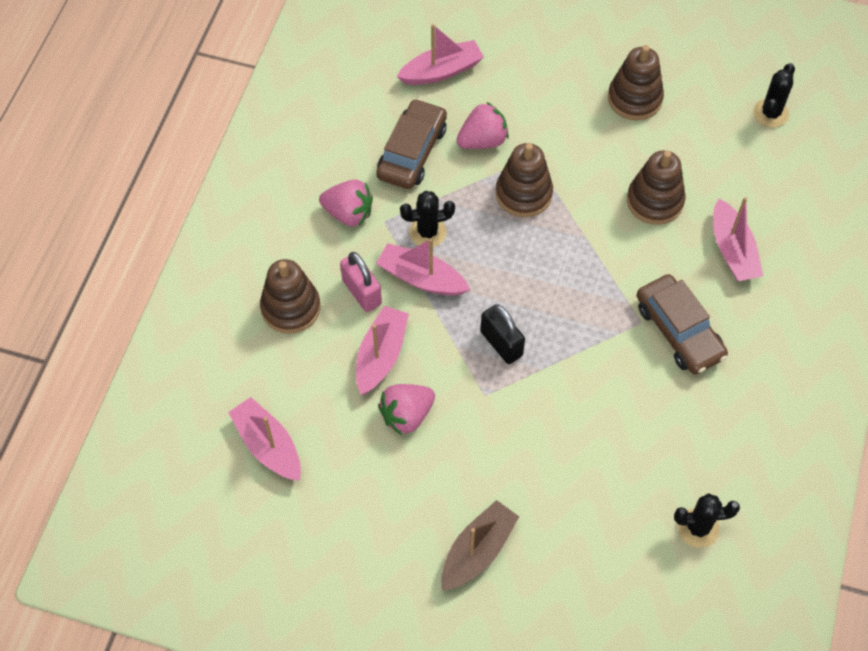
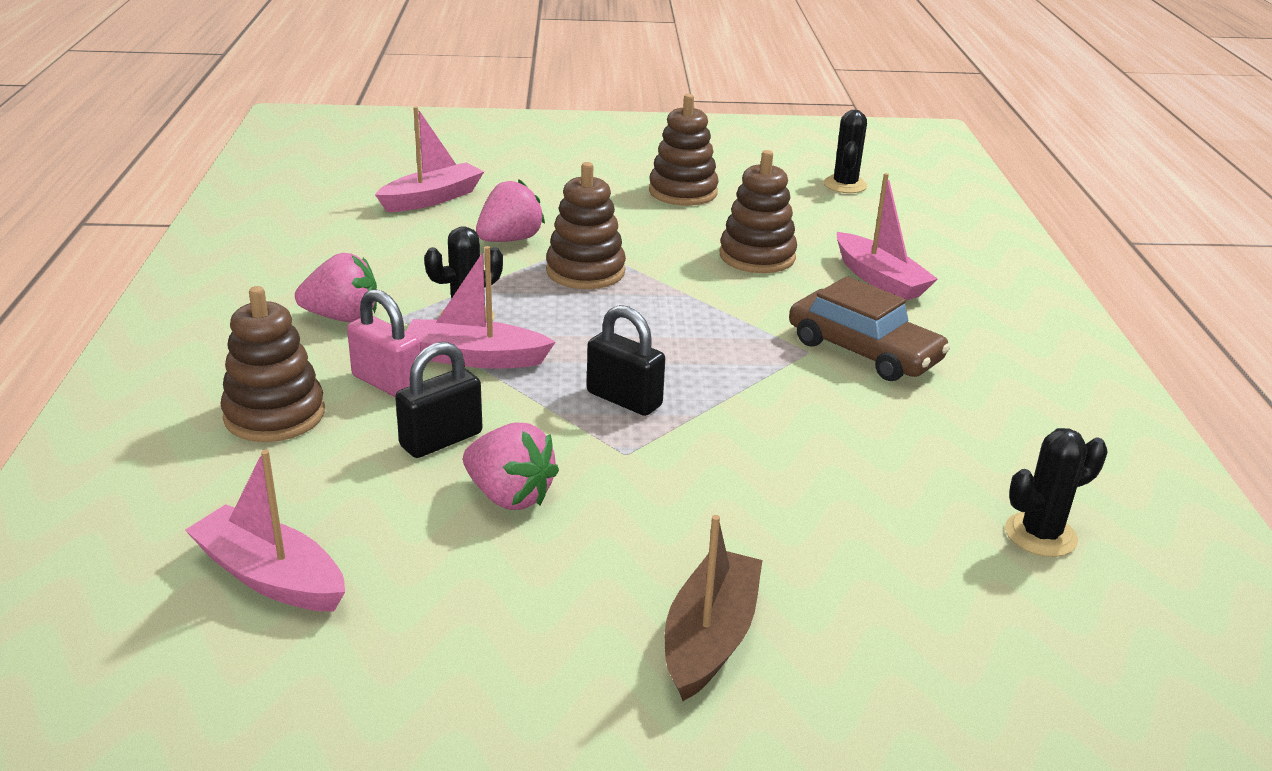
camera: 20 degrees left, 30 degrees down
pink boat [356,306,409,395] -> black padlock [395,342,482,458]
brown car [376,99,447,189] -> none
pink strawberry [378,384,435,435] -> pink strawberry turned 90 degrees counterclockwise [463,423,559,510]

